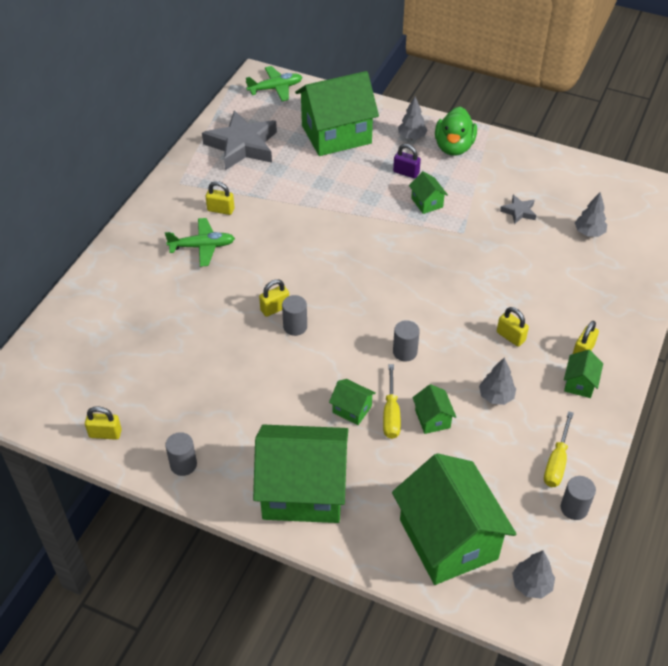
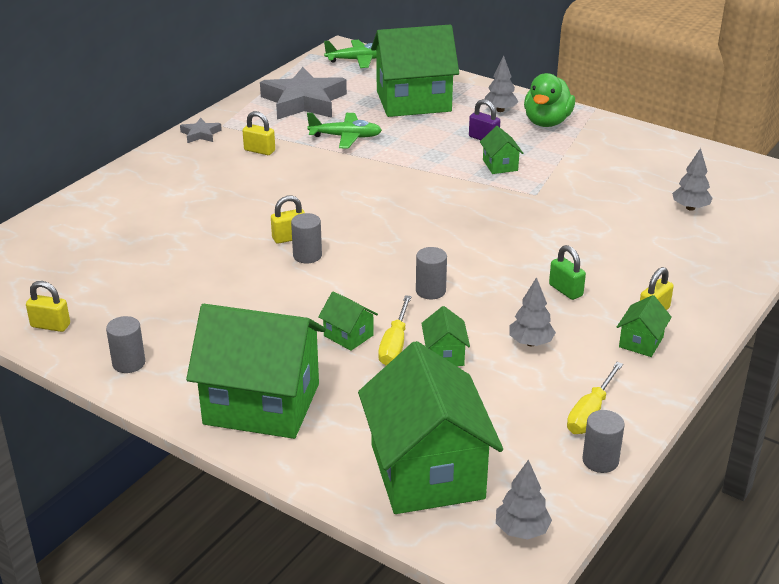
camera: 10 degrees right, 15 degrees down
green plane [165,218,235,267] -> green plane moved to [307,113,382,149]
yellow padlock [497,307,529,347] -> green padlock [549,245,586,300]
grey star [500,195,536,224] -> grey star moved to [180,118,222,143]

